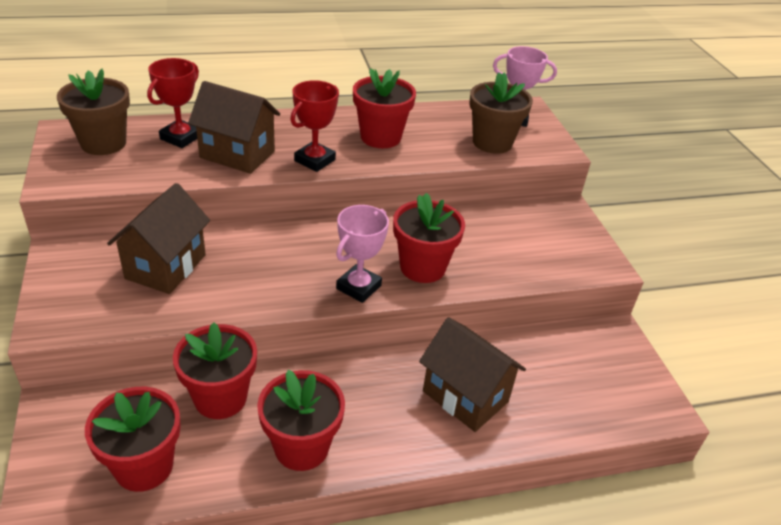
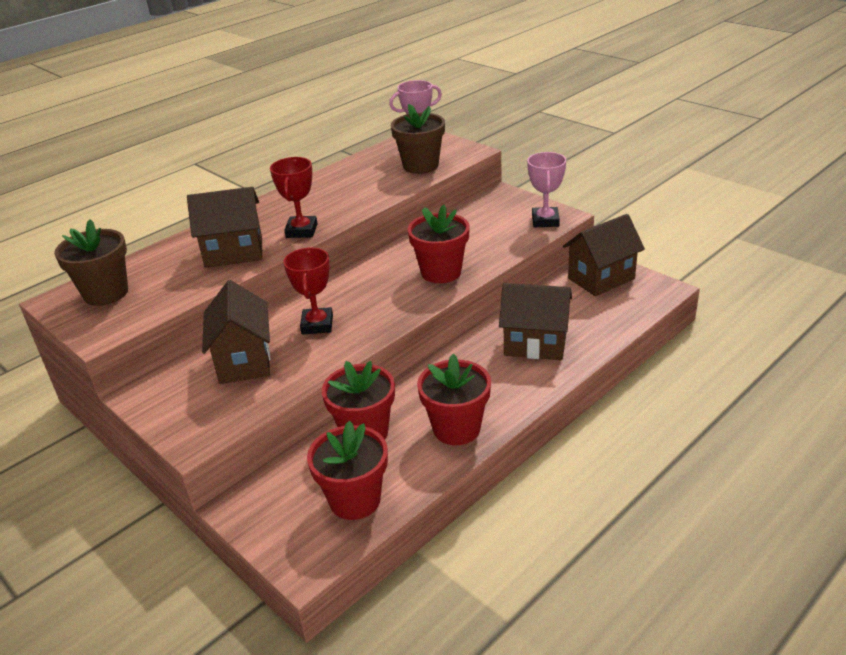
camera: 25 degrees left, 5 degrees down
red trophy [147,58,199,148] -> red trophy moved to [283,248,333,334]
pink trophy [336,205,389,303] -> pink trophy moved to [527,152,566,227]
red flower pot [353,68,416,148] -> none
none -> brown house [563,214,645,296]

